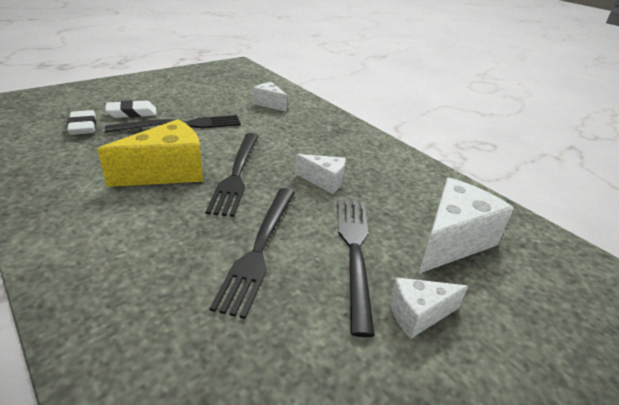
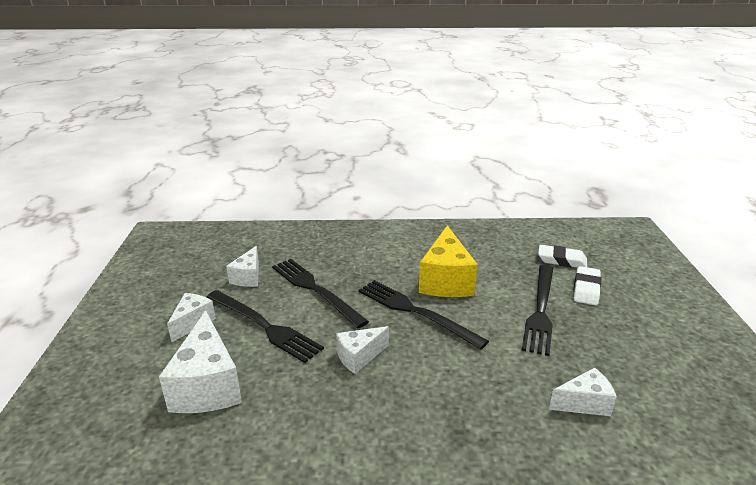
camera: 130 degrees right, 5 degrees down
none -> white cheese [226,246,259,287]

